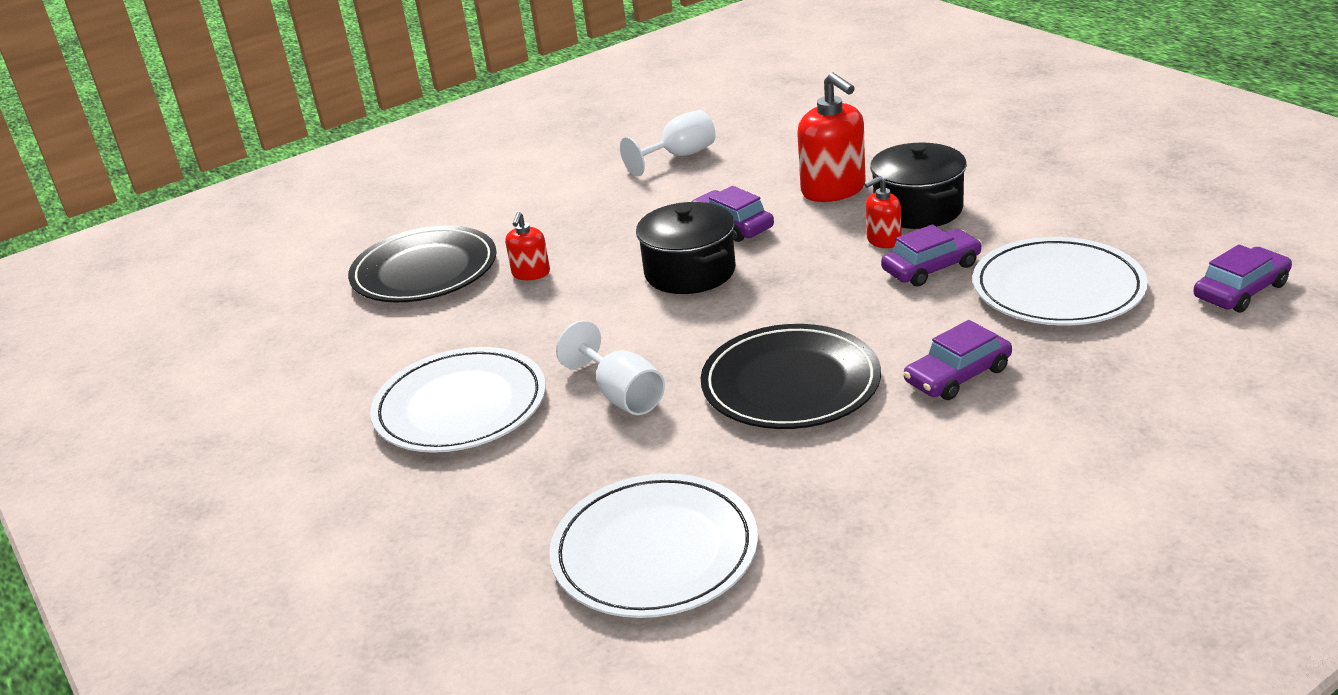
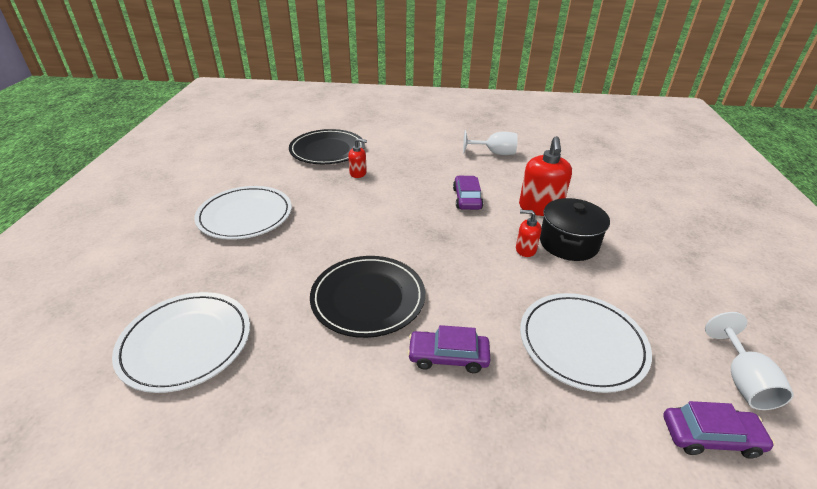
camera: 35 degrees right, 5 degrees up
red soap dispenser [505,212,550,280] -> red soap dispenser turned 135 degrees counterclockwise [348,138,367,178]
white goblet [556,320,665,415] -> white goblet moved to [705,312,794,410]
black pot [636,202,736,294] -> none
purple car [881,224,982,287] -> none

